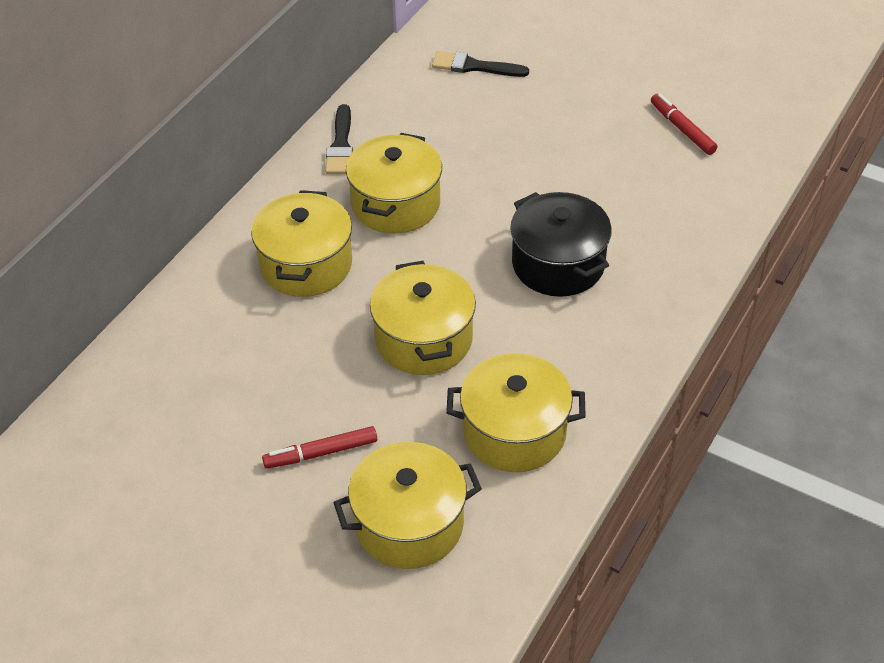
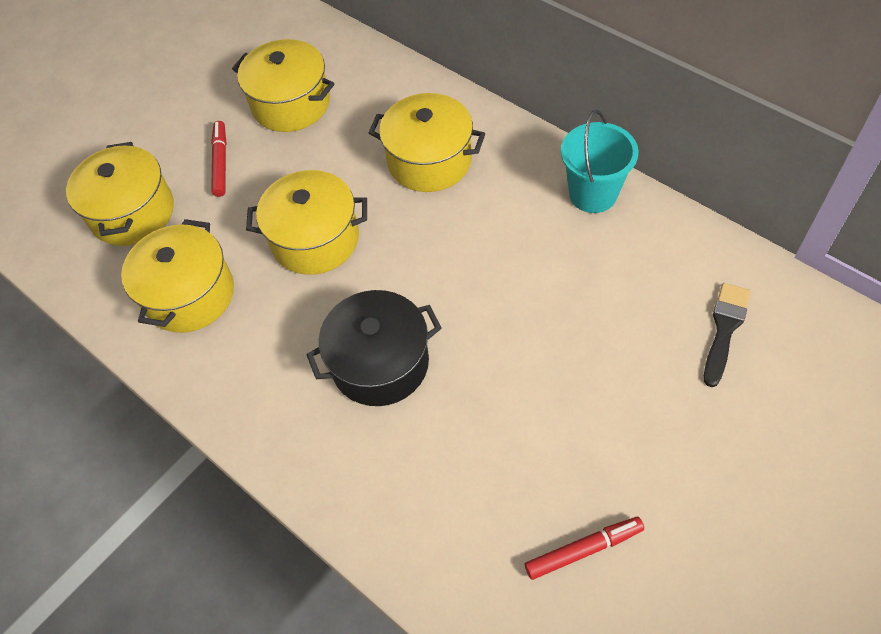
camera: 105 degrees right, 10 degrees up
black brush [325,104,353,174] -> turquoise bucket [561,110,639,213]
yellow pot [346,133,442,234] -> yellow pot moved to [232,39,335,132]

